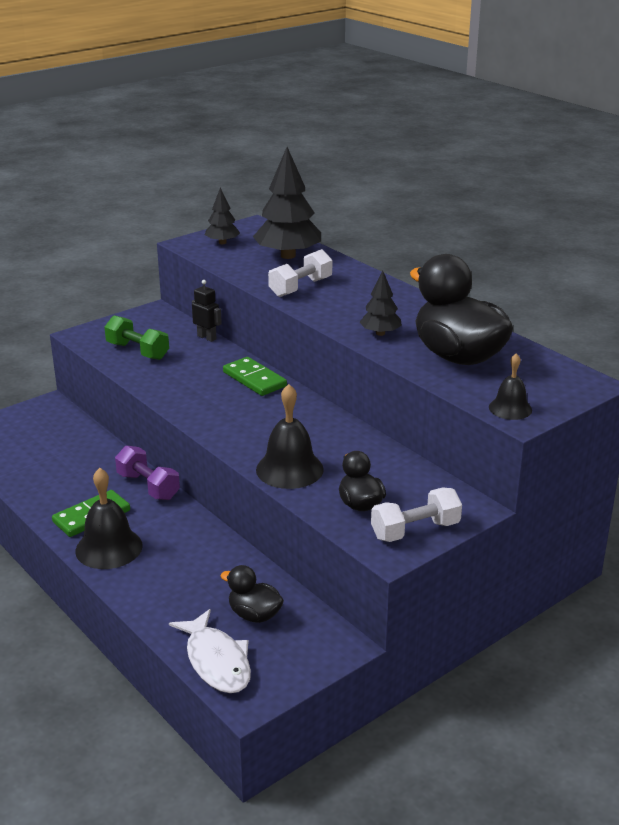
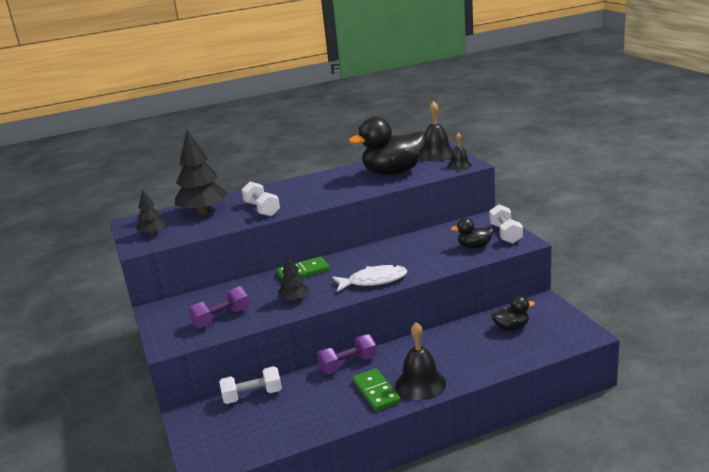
camera: 70 degrees left, 5 degrees down
green dumbbell [104,315,169,360] -> purple dumbbell [188,286,250,328]
white fish [169,609,251,693] -> white fish moved to [332,265,407,292]
black robot [192,280,222,342] -> none
black duck [220,565,284,623] -> black duck turned 150 degrees counterclockwise [491,295,535,331]
black bell [256,384,324,489] -> black bell moved to [420,101,453,162]
black tree [360,271,402,336] -> black tree moved to [278,255,309,301]
none -> white dumbbell [219,366,282,404]

